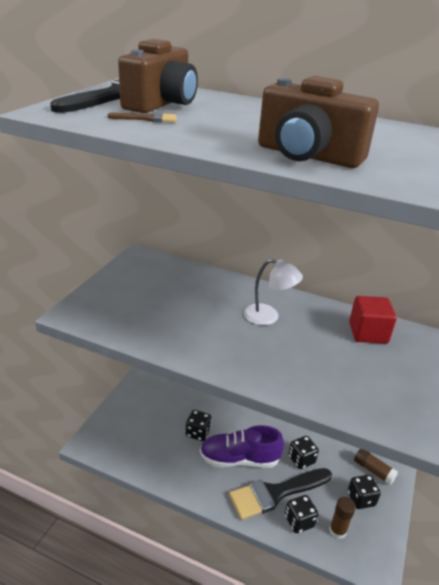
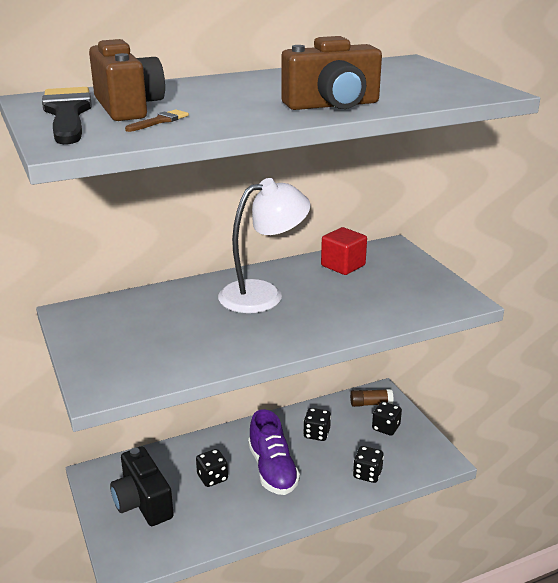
camera: 45 degrees left, 5 degrees down
purple shoe [200,425,284,468] -> purple shoe turned 60 degrees counterclockwise [248,409,300,495]
black brush [229,468,332,520] -> none
white lamp [243,259,303,325] -> white lamp [218,178,310,313], size x1.67
brown glue stick [329,497,356,539] -> none
none -> black camera [110,446,174,526]

